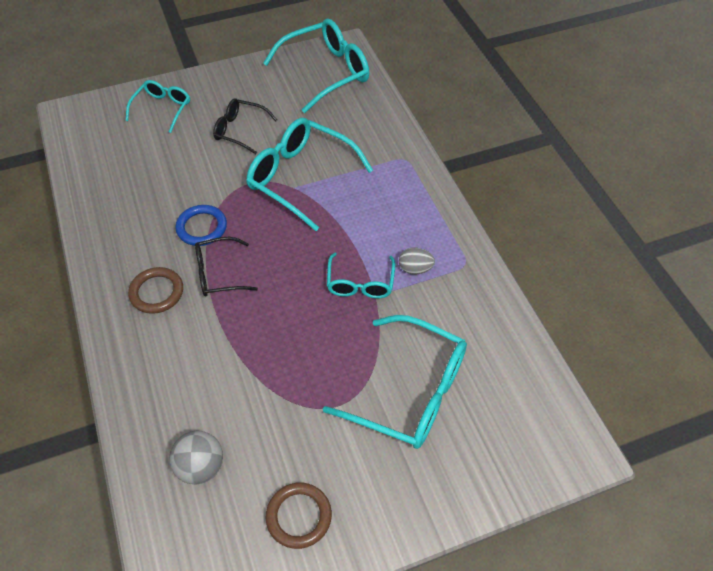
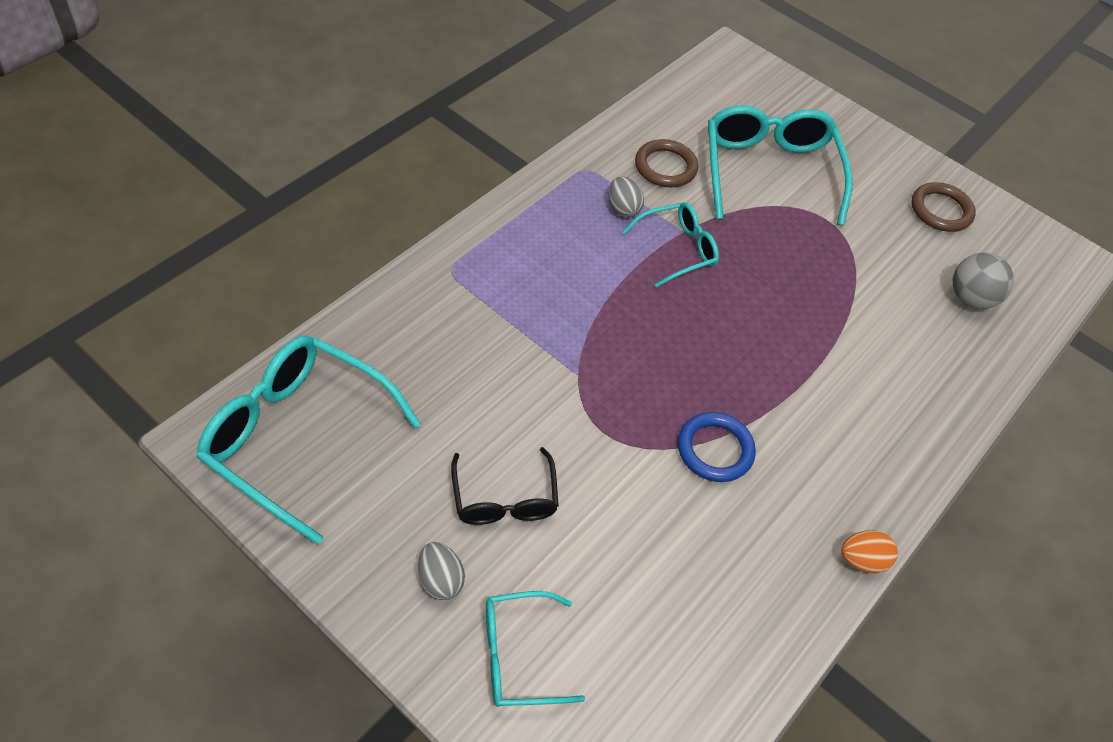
camera: 125 degrees left, 0 degrees up
brown ring [128,267,183,314] -> brown ring moved to [635,139,698,187]
black glasses [195,237,258,296] -> none
turquoise glasses [246,118,373,231] -> none
none -> grey egg [418,542,465,600]
none -> orange egg [841,530,898,573]

